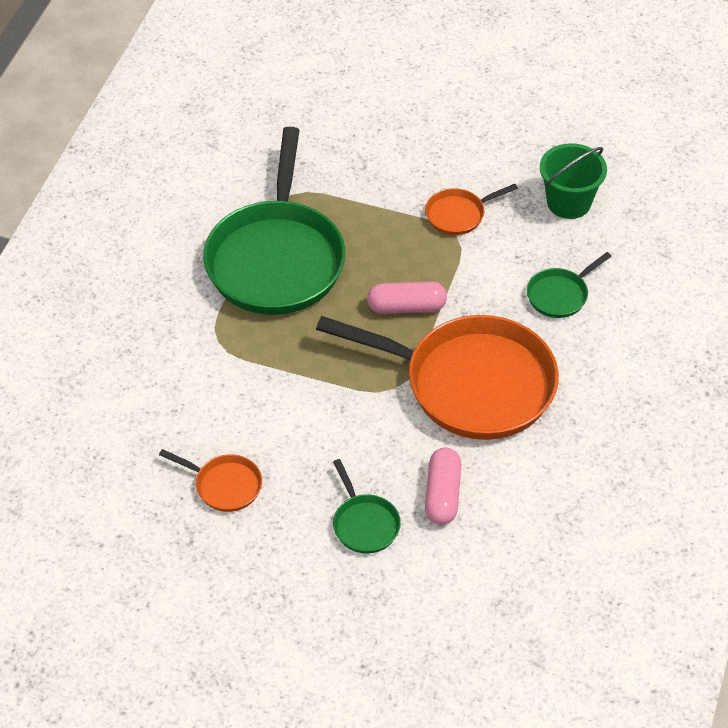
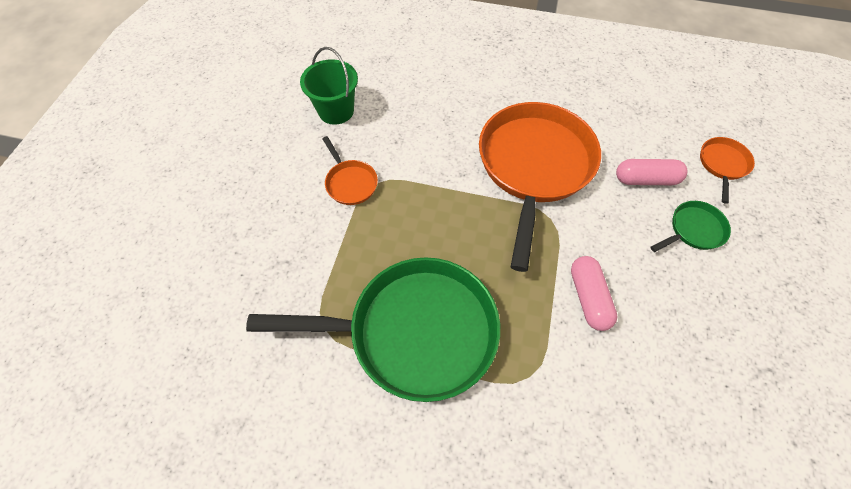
camera: 95 degrees left, 10 degrees up
orange pan [159,449,262,512] -> orange pan moved to [700,137,755,204]
pink capsule [367,282,447,314] -> pink capsule moved to [571,256,617,331]
green pan [527,252,612,318] -> none

